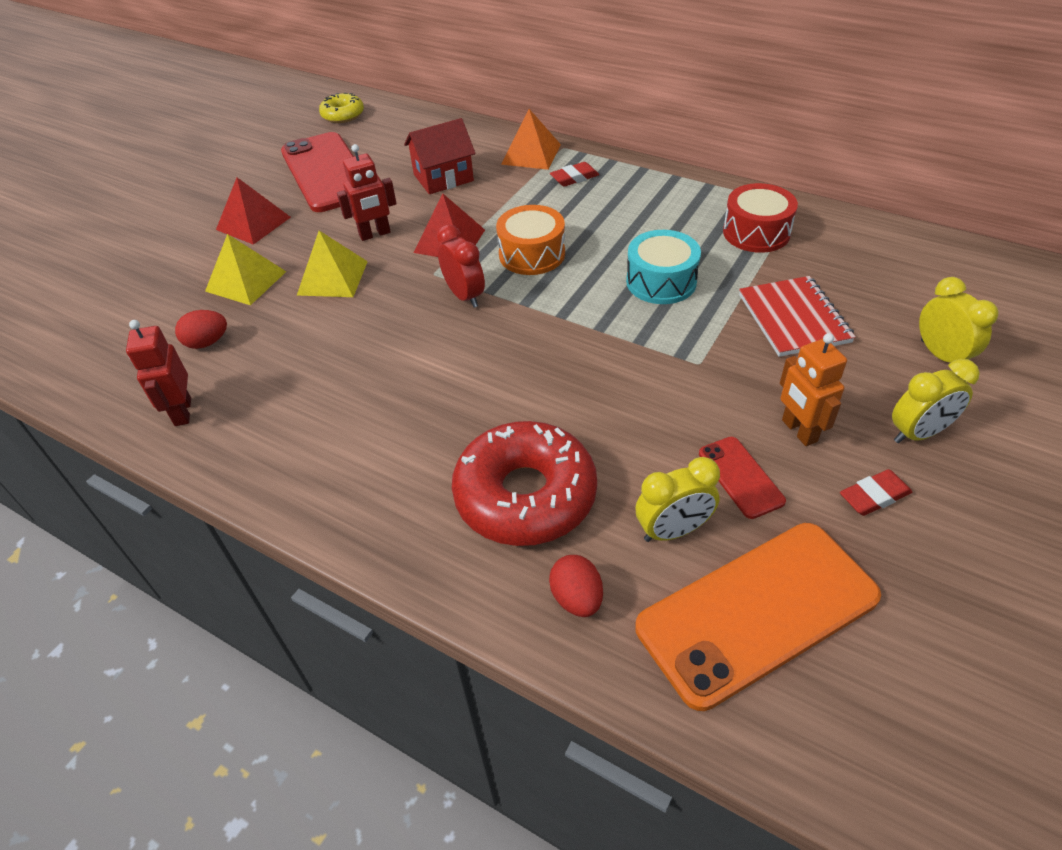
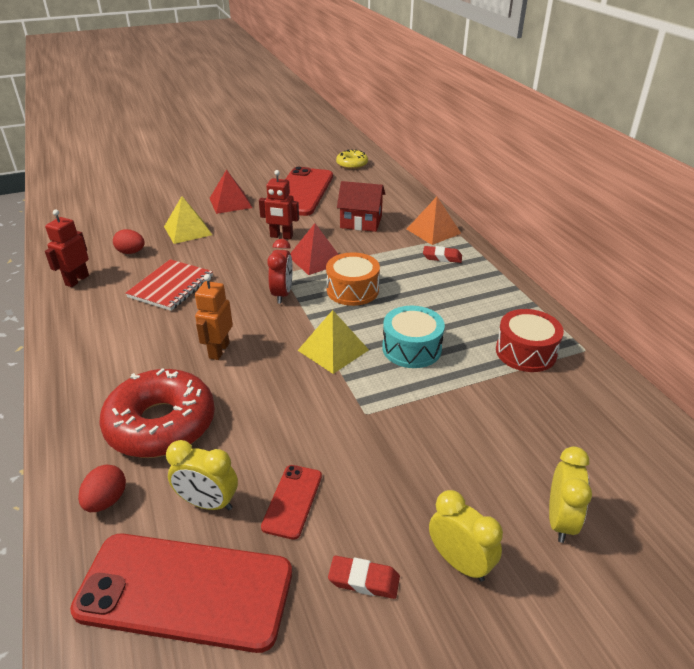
camera: 35 degrees right, 10 degrees down
yellow pyramid [297,231,368,297] -> yellow pyramid moved to [297,310,369,374]
orange phone [635,523,881,711] -> red phone [70,534,292,653]
red notebook [739,276,856,357] -> red notebook moved to [125,259,213,311]
orange robot [780,333,847,446] -> orange robot moved to [195,274,233,360]
yellow clock [892,359,980,443] -> yellow clock turned 150 degrees counterclockwise [429,490,503,582]

